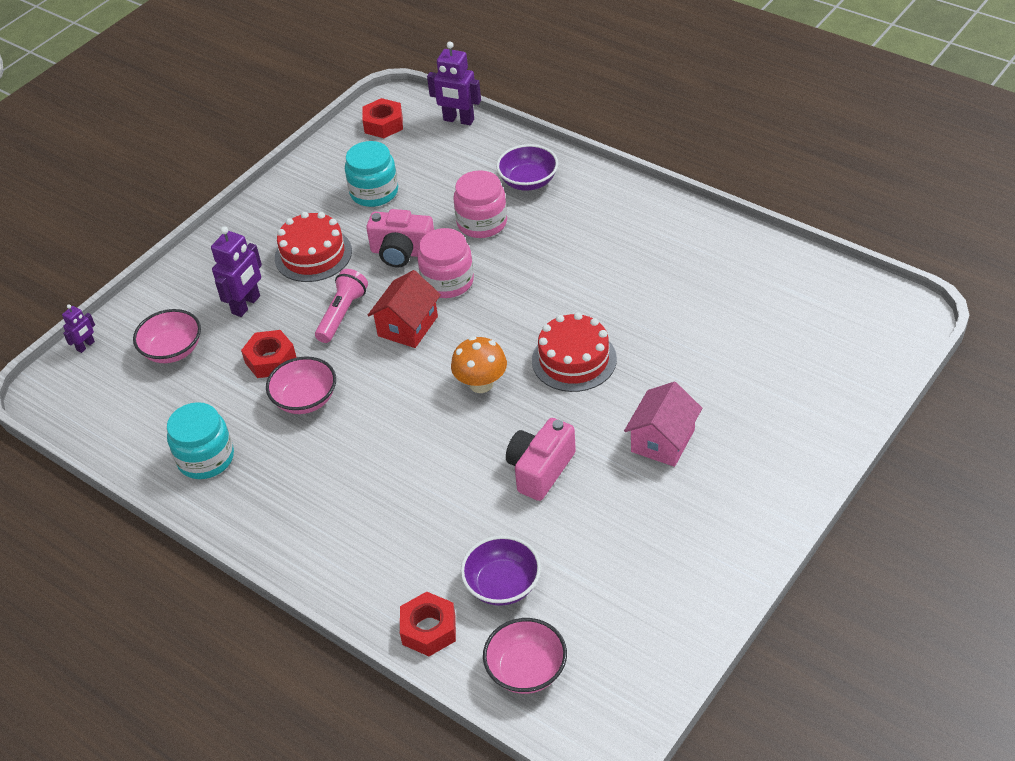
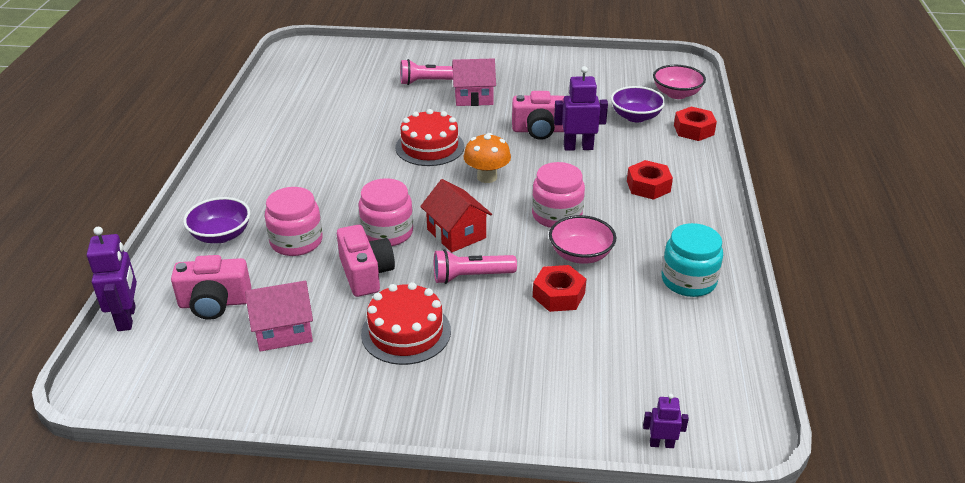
camera: 125 degrees left, 10 degrees down
pink bowl [133,309,201,363] -> none
purple robot [211,226,262,317] -> purple robot moved to [554,66,608,151]
turquoise jar [345,141,398,207] -> pink house [245,281,313,351]
red nut [362,98,403,138] -> red nut moved to [627,160,673,200]
red house [367,270,441,348] -> red house turned 60 degrees clockwise [420,179,492,252]
none -> pink camera [171,255,251,320]
none -> pink flashlight [400,59,453,85]
none -> pink jar [532,162,585,228]

